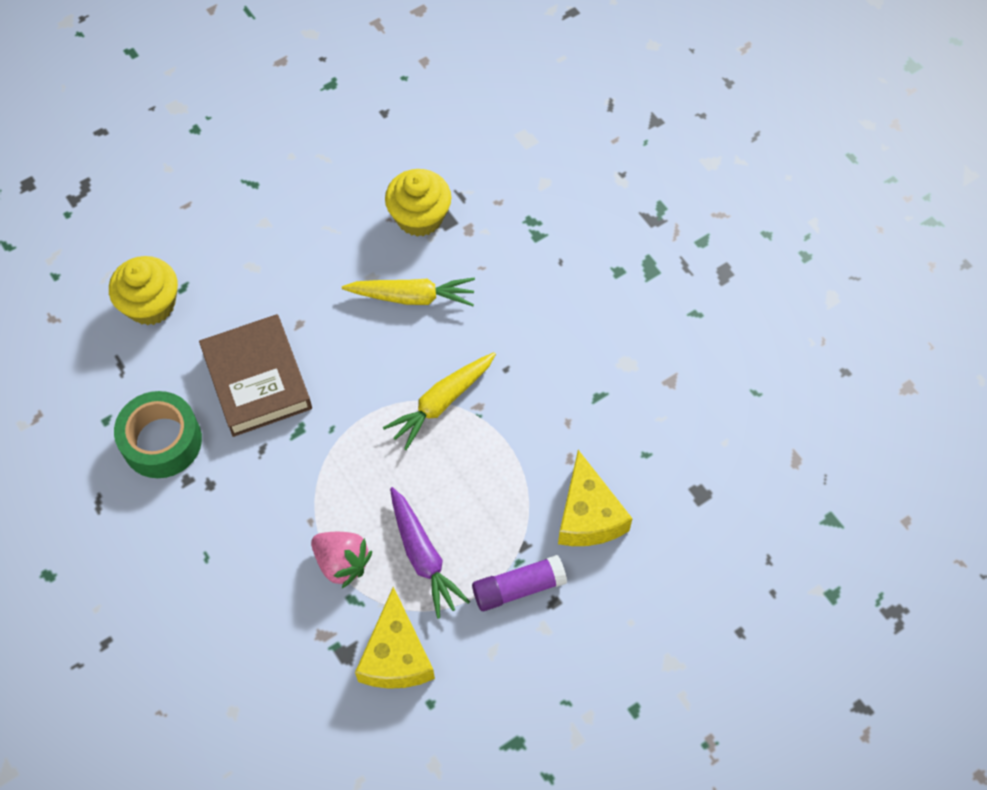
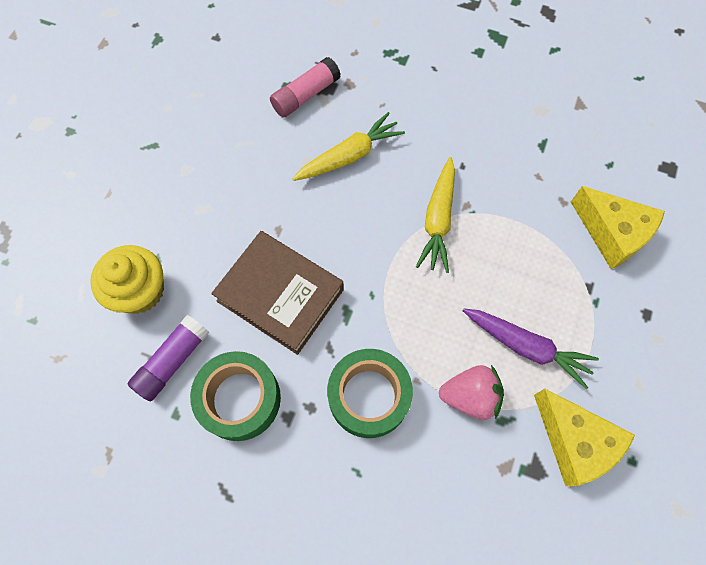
camera: 35 degrees left, 5 degrees up
yellow cupcake [385,169,451,237] -> pink glue stick [270,57,341,117]
purple glue stick [472,555,567,611] -> purple glue stick moved to [128,315,209,401]
none -> green tape [327,349,413,438]

